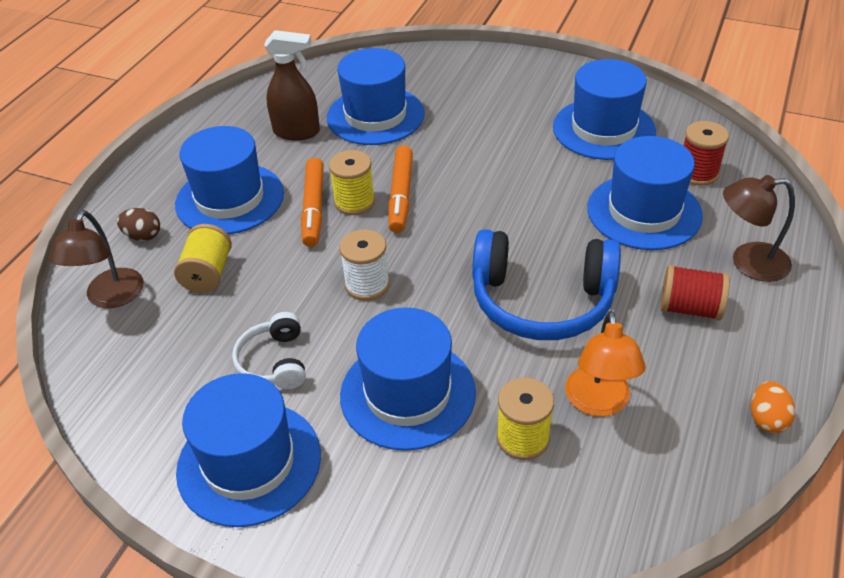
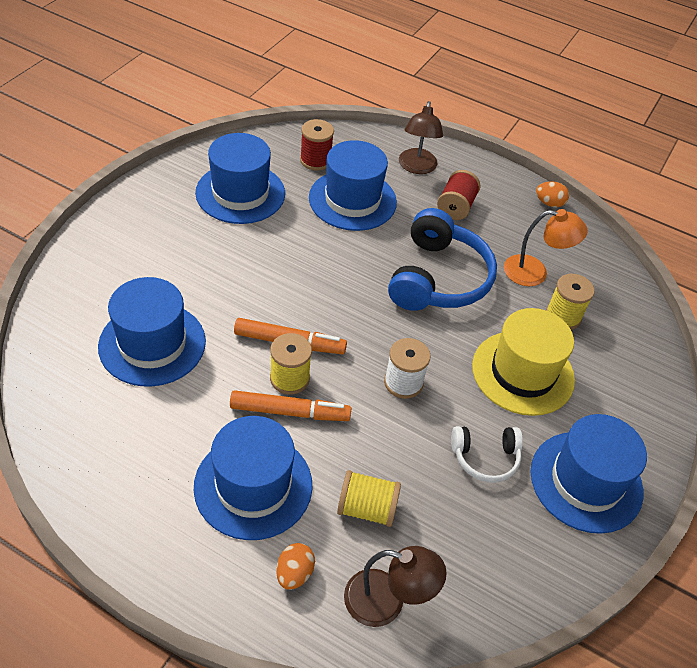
camera: 90 degrees left, 5 degrees up
brown egg [117,208,160,241] -> orange egg [276,543,315,590]
brown spray bottle [264,30,320,140] -> none
blue hat [340,307,476,451] -> yellow hat [472,308,575,416]

